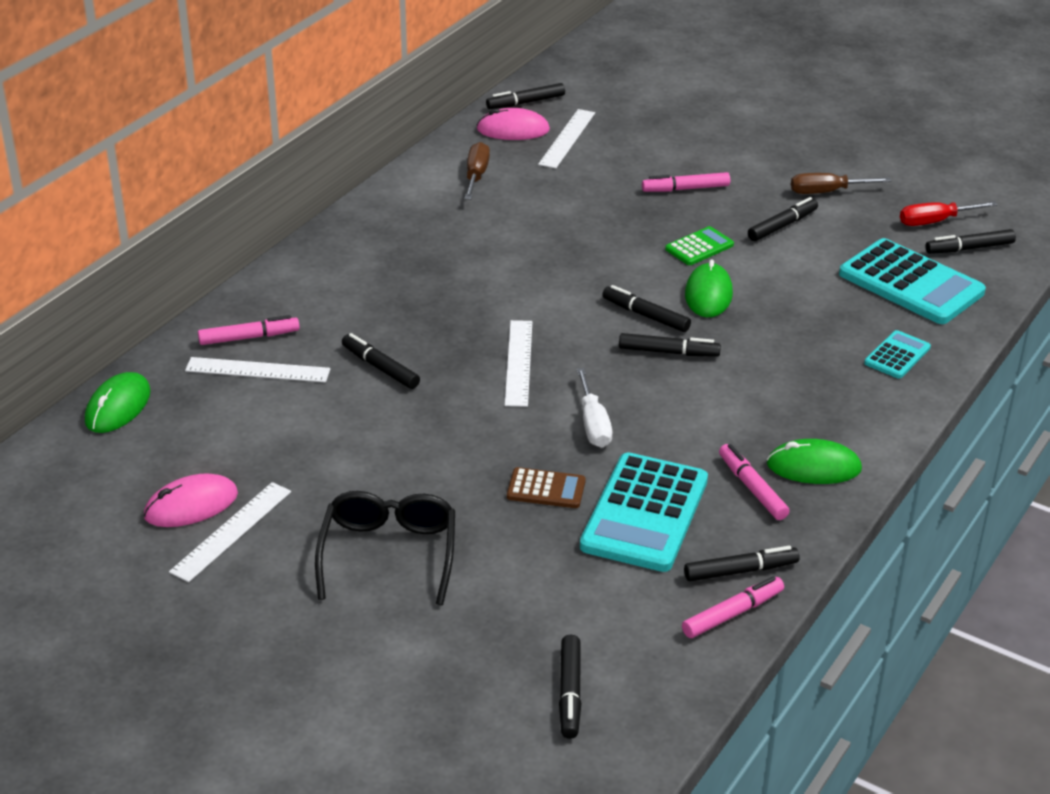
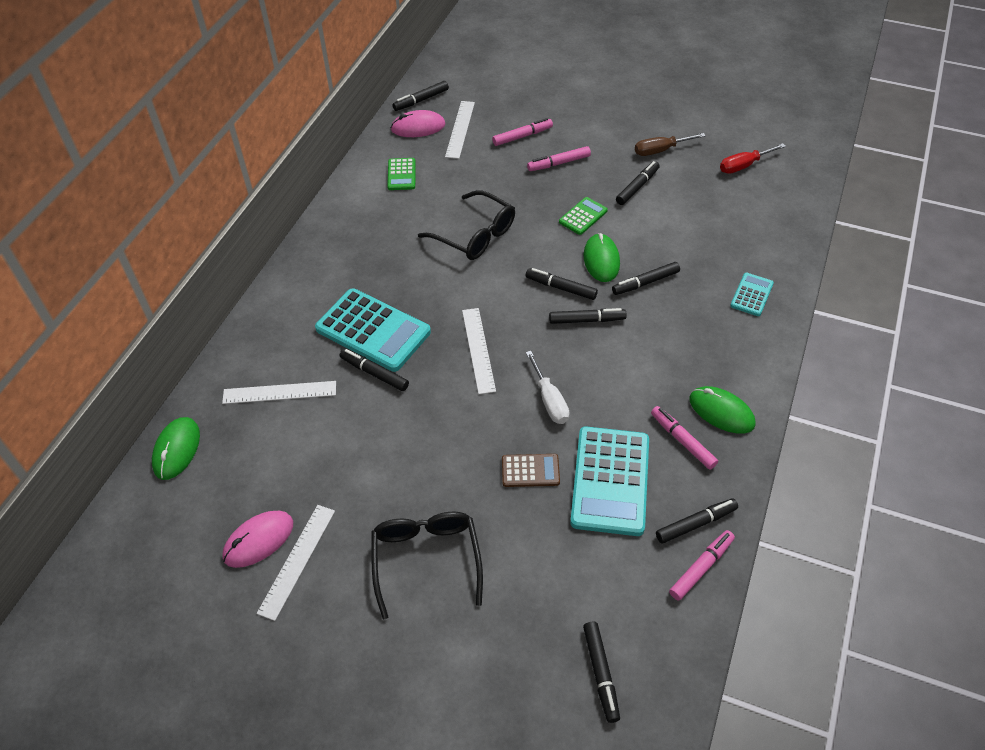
camera: 10 degrees left, 15 degrees up
pink marker [198,315,300,345] -> pink marker moved to [492,118,553,146]
brown screwdriver [464,142,490,200] -> green calculator [387,158,416,190]
green mouse [767,439,862,484] -> green mouse turned 45 degrees clockwise [689,386,756,434]
turquoise calculator [839,238,986,324] -> turquoise calculator moved to [315,288,431,372]
black marker [925,229,1016,254] -> black marker moved to [612,262,680,295]
none -> black glasses [418,190,515,260]

